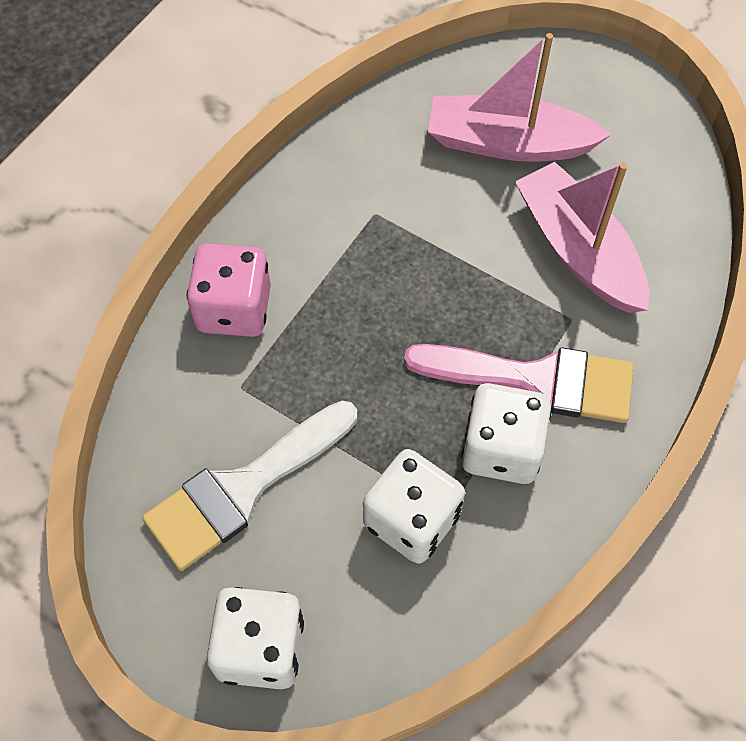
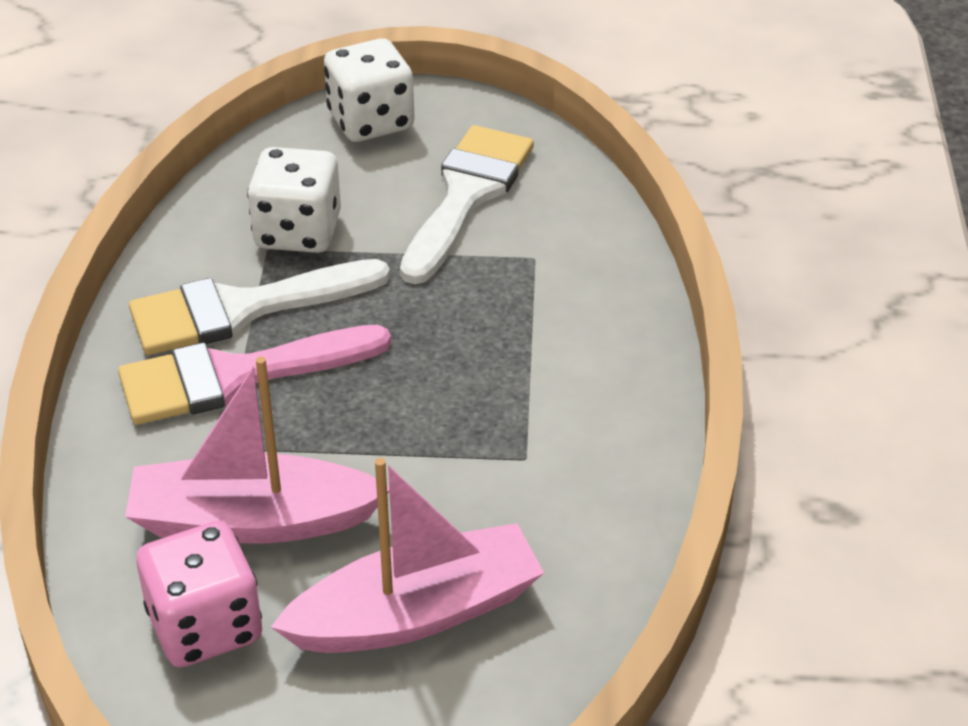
camera: 150 degrees right, 20 degrees down
pink dice [187,244,271,337] -> pink dice moved to [136,521,262,668]
white dice [462,383,552,484] -> white brush [129,259,390,355]
pink boat [515,162,649,313] -> pink boat turned 150 degrees clockwise [125,356,389,544]

